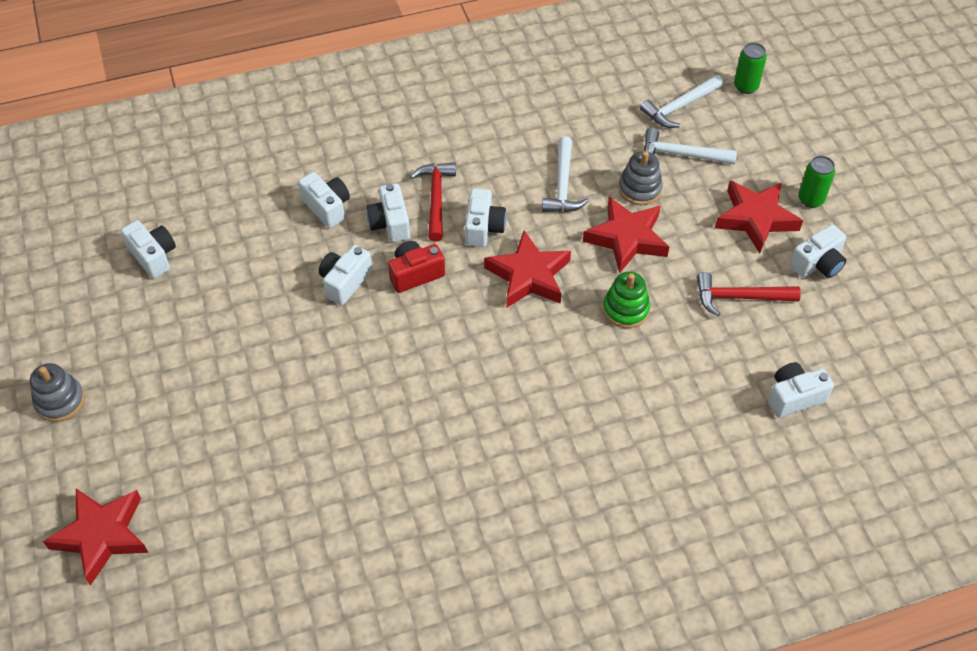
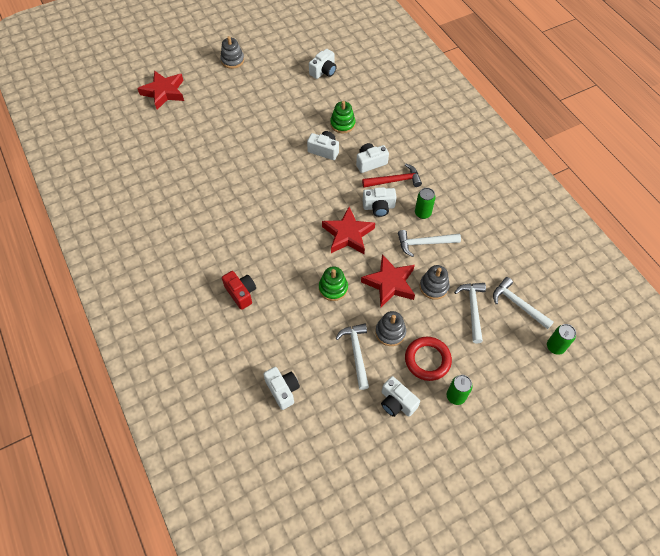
camera: 80 degrees right, 5 degrees up
white camera [298,172,350,228] -> none
red camera [388,241,445,293] -> red camera moved to [222,271,256,310]
red hammer [697,272,801,316] -> white hammer [335,324,369,390]
red star [715,181,803,253] -> red ring [405,337,452,381]
none -> green stacking toy [330,101,355,134]
none -> grey stacking toy [375,311,406,346]
none -> green can [415,188,436,219]

